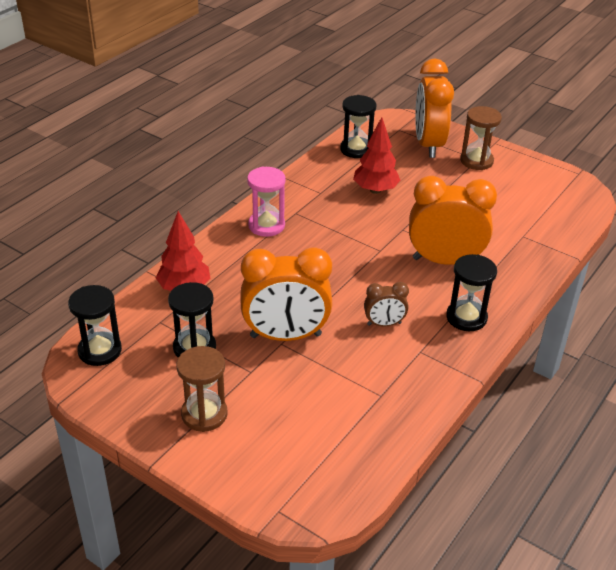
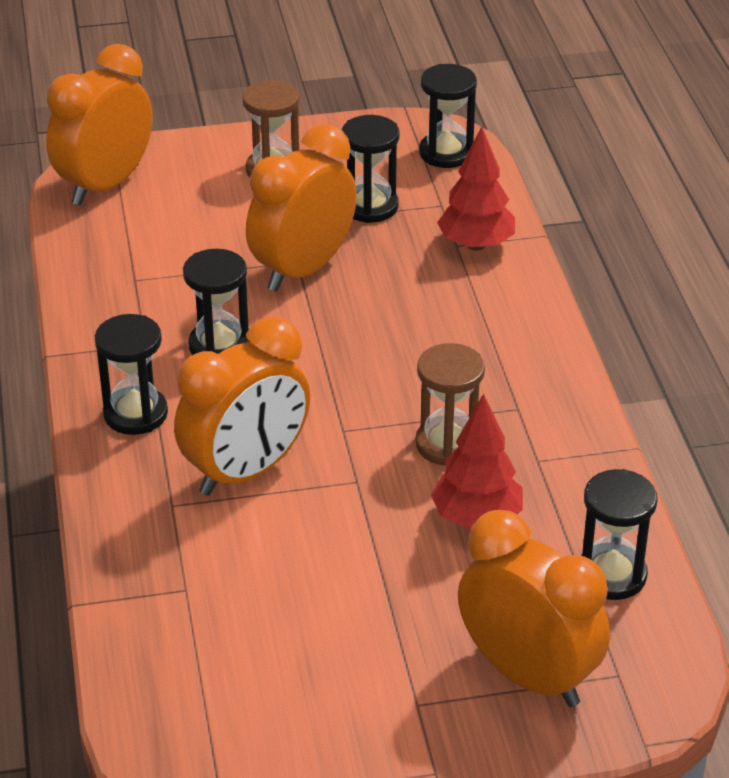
camera: 135 degrees right, 0 degrees up
pink hourglass [247,167,286,237] -> none
brown clock [364,282,409,327] -> black hourglass [183,249,250,355]
brown hourglass [460,106,502,170] -> brown hourglass moved to [415,343,485,466]
none -> orange clock [46,44,152,206]

